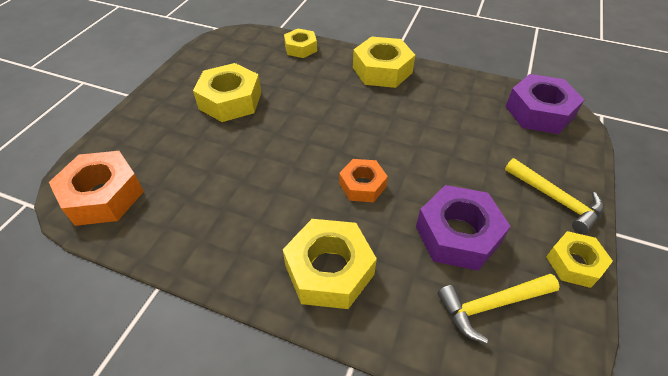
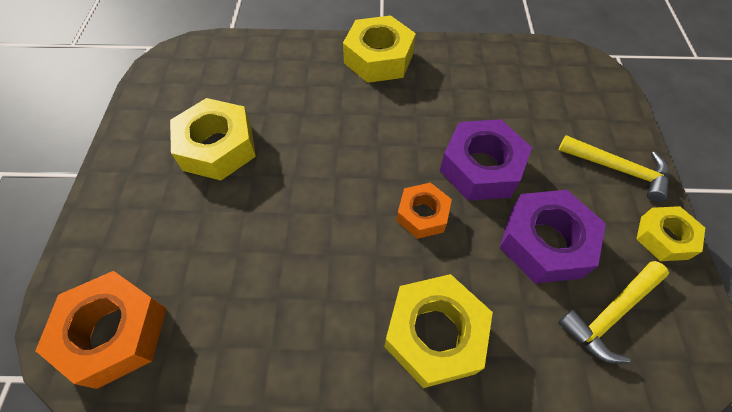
camera: 20 degrees left, 10 degrees up
yellow nut [284,28,317,58] -> none
purple nut [505,74,585,134] -> purple nut moved to [440,119,532,201]

